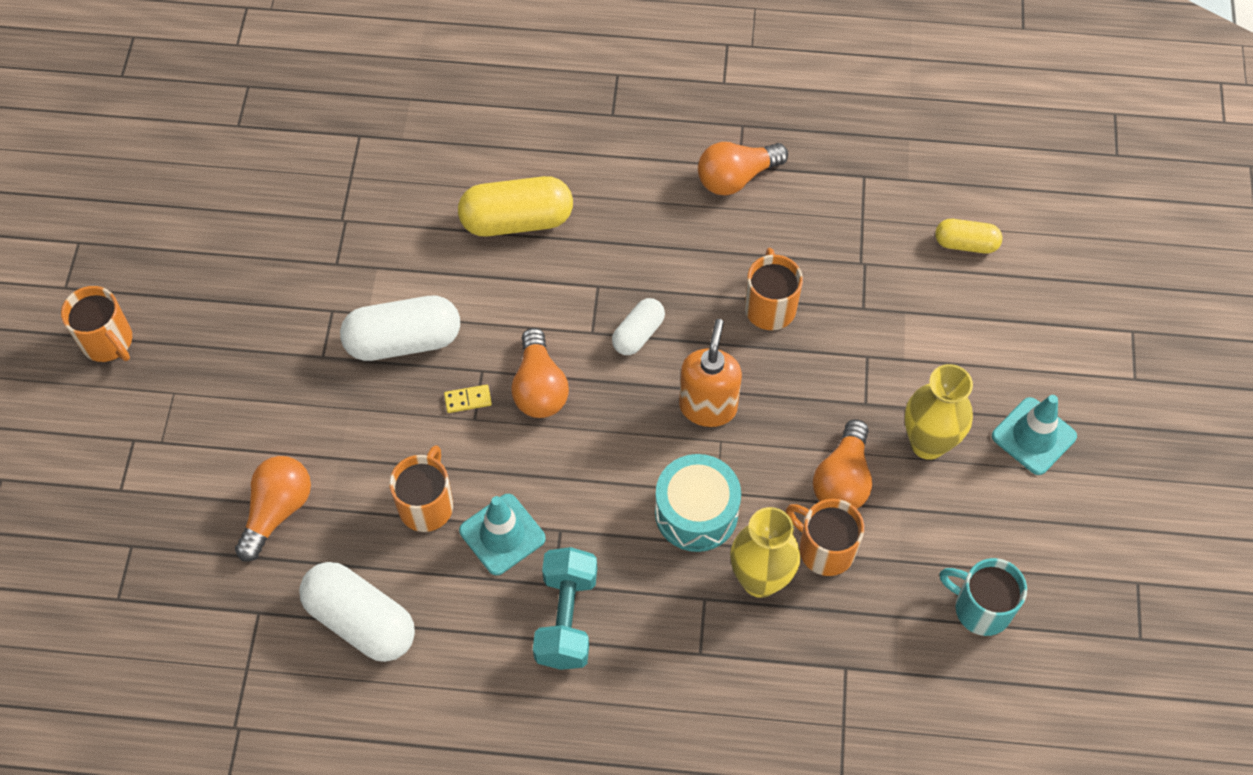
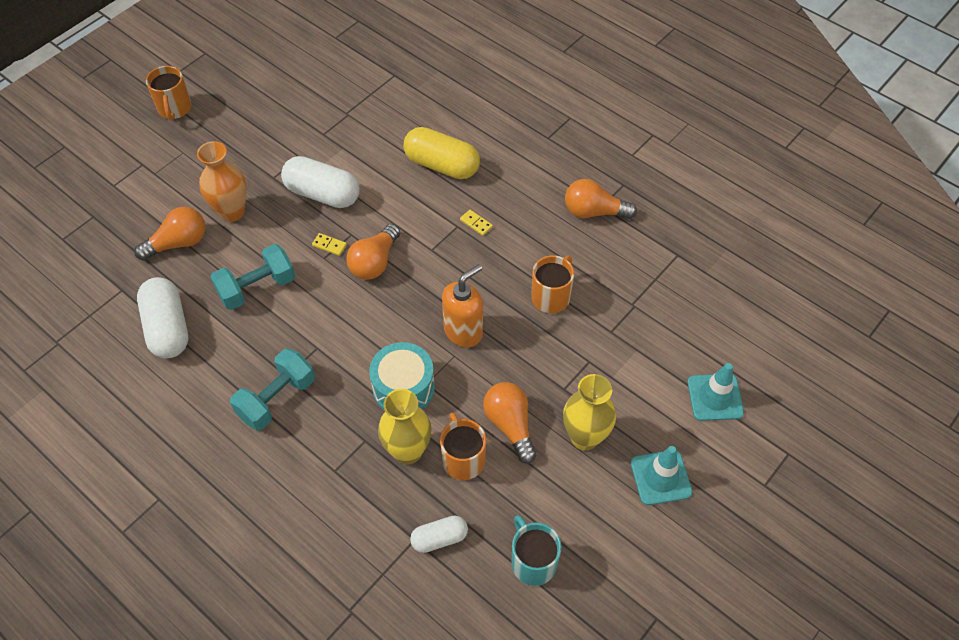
camera: 35 degrees right, 5 degrees down
orange mug [389,445,453,532] -> turquoise dumbbell [210,244,295,310]
turquoise traffic cone [459,494,546,575] -> turquoise traffic cone moved to [688,363,744,421]
white capsule [612,298,665,355] -> white capsule moved to [410,516,468,553]
orange light bulb [813,419,872,509] -> orange light bulb turned 105 degrees clockwise [483,382,537,463]
yellow capsule [935,219,1002,254] -> none
none -> orange vase [197,141,247,222]
none -> yellow domino [460,210,493,236]

